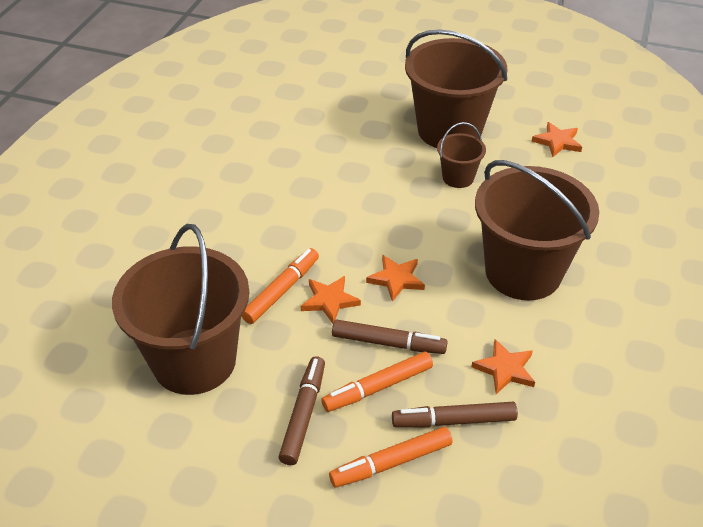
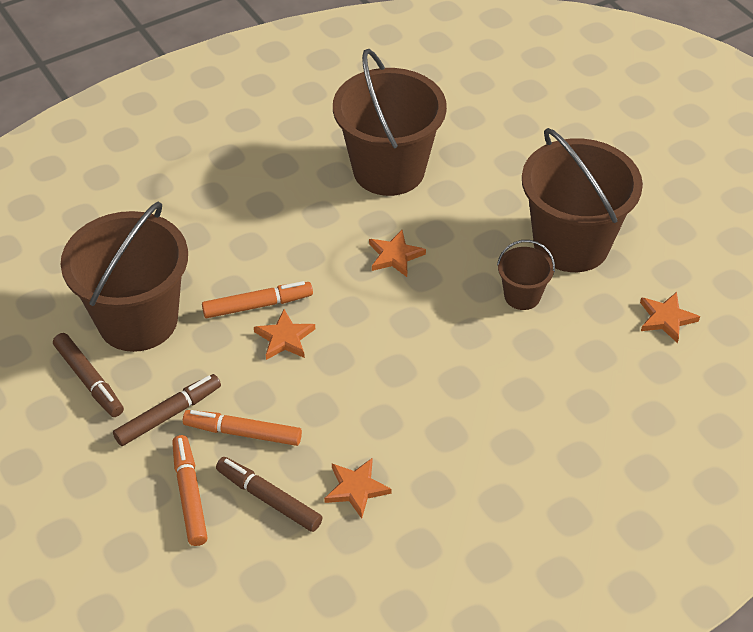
camera: 40 degrees right, 5 degrees up
orange marker [329,427,452,488] -> orange marker turned 60 degrees clockwise [172,435,208,546]
brown marker [332,319,448,354] -> brown marker moved to [53,333,124,417]
orange star [366,255,425,302] -> orange star moved to [369,230,426,277]
brown bucket [475,160,599,300] -> brown bucket moved to [333,49,447,196]

